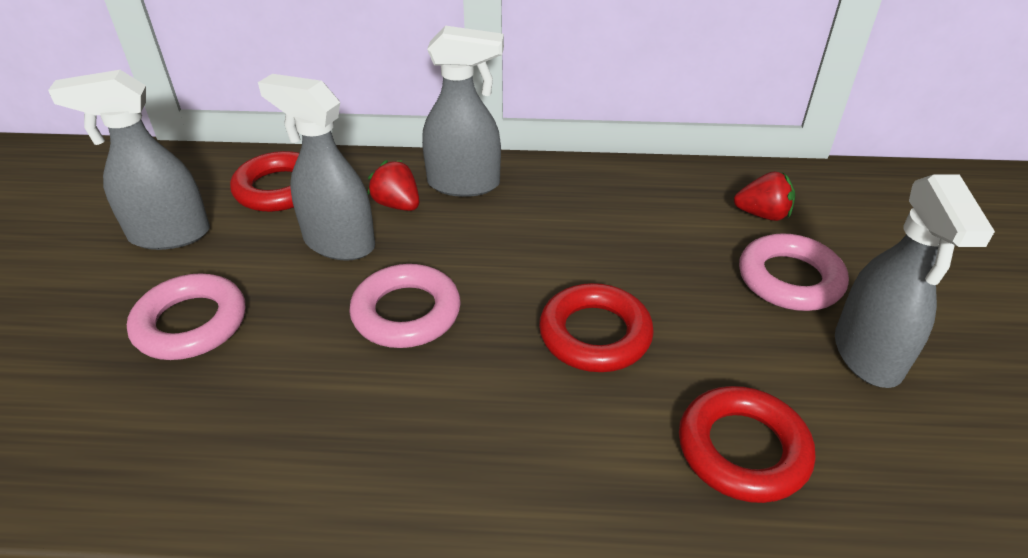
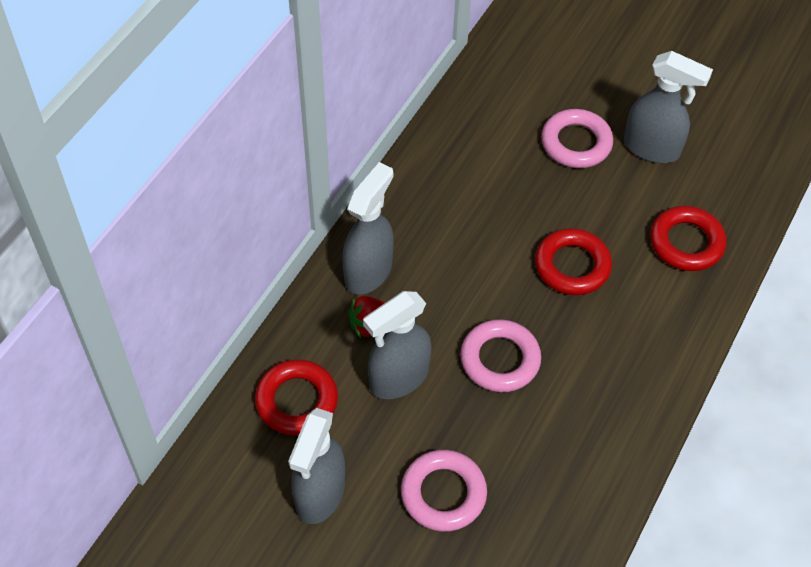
camera: 65 degrees left, 15 degrees up
red strawberry [734,171,795,221] -> none

